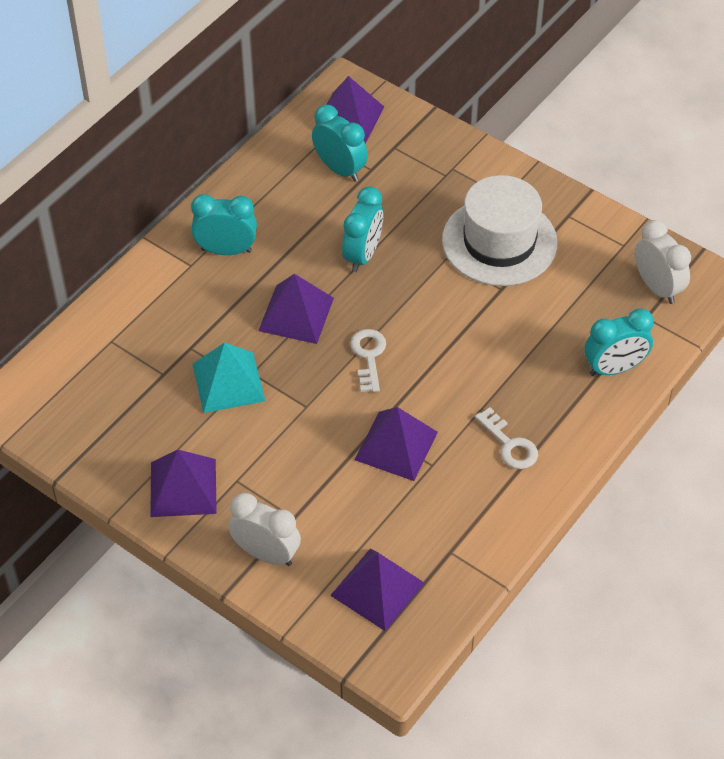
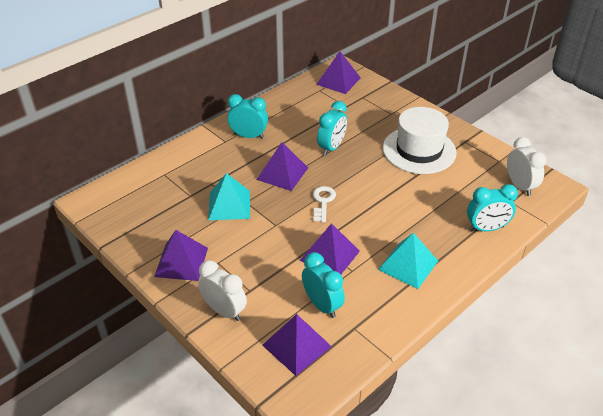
camera: 10 degrees right, 10 degrees down
turquoise clock [312,105,368,182] -> turquoise clock moved to [302,252,345,318]
white key [475,407,538,469] -> turquoise pyramid [378,233,438,289]

